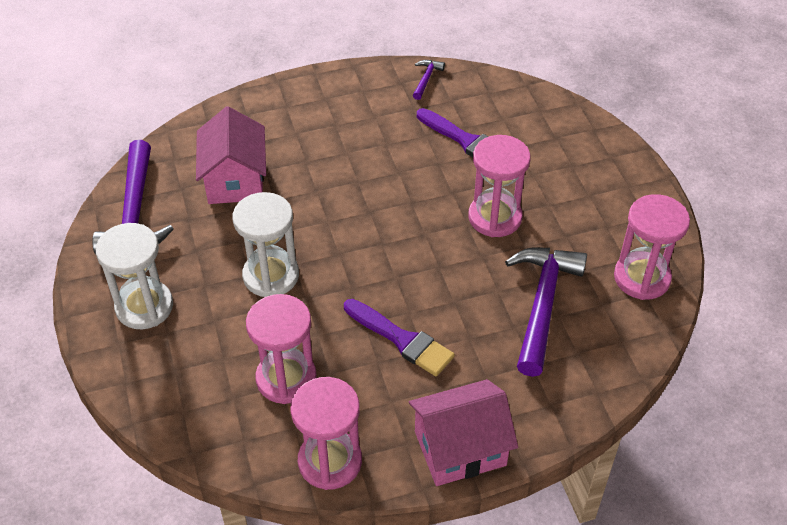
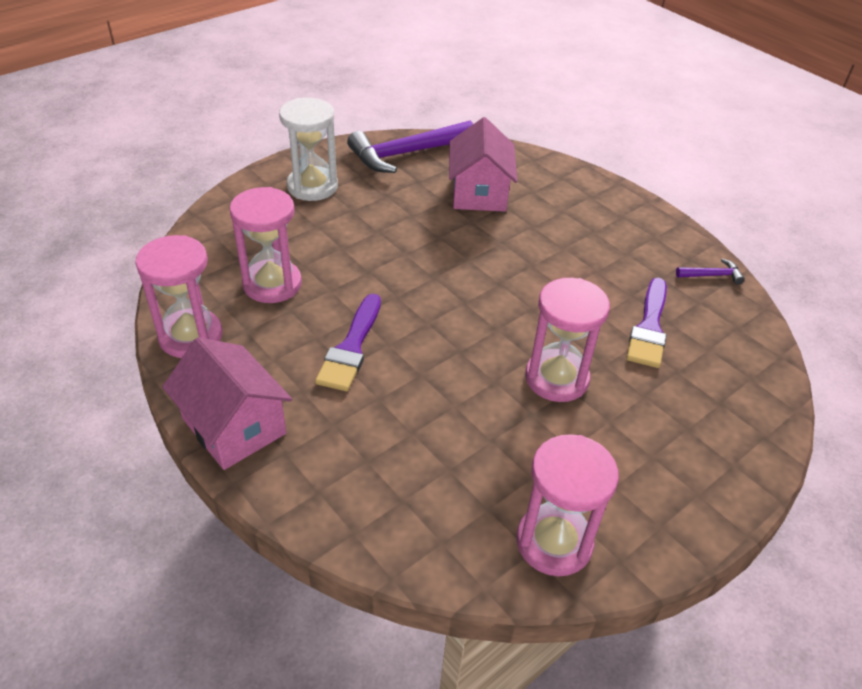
camera: 65 degrees right, 5 degrees down
pink house [196,106,266,204] -> pink house turned 60 degrees counterclockwise [449,117,518,212]
white hourglass [233,192,299,297] -> none
purple hammer [505,247,587,377] -> none

